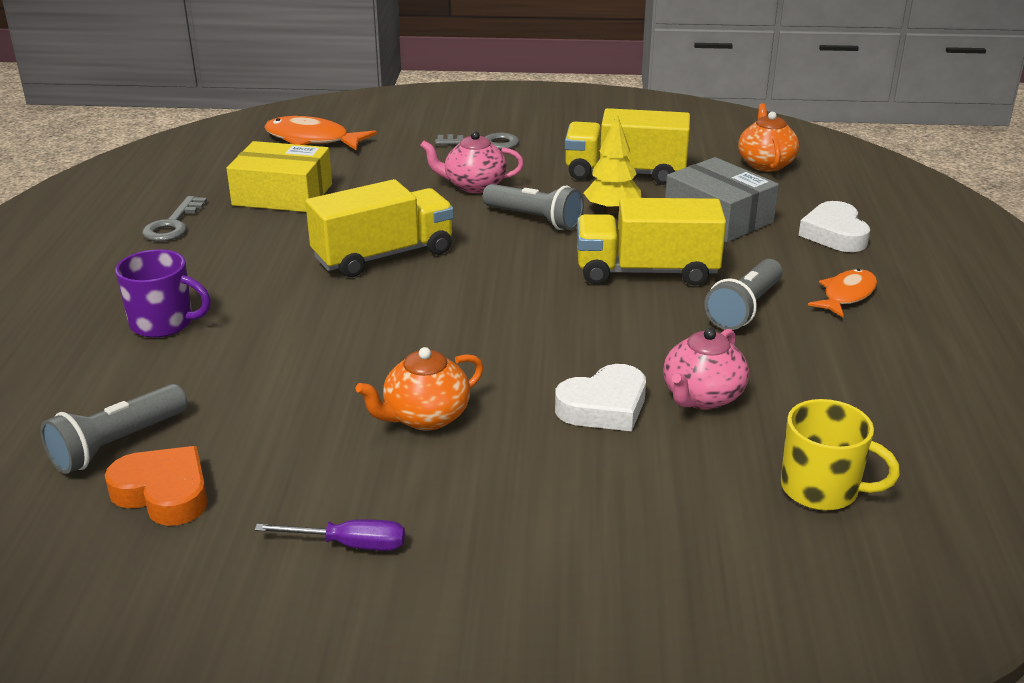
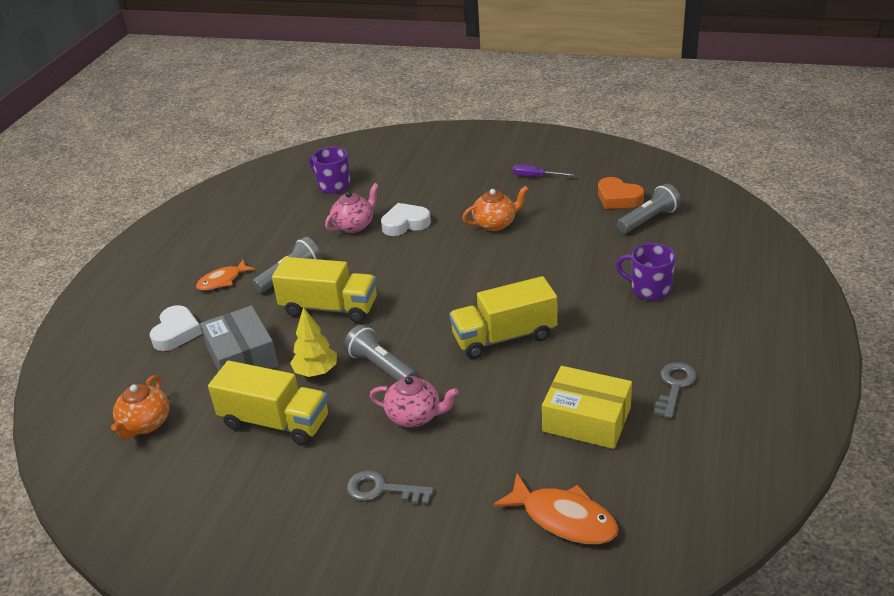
camera: 165 degrees left, 5 degrees up
yellow mug [781,399,900,511] -> purple mug [309,147,351,194]

